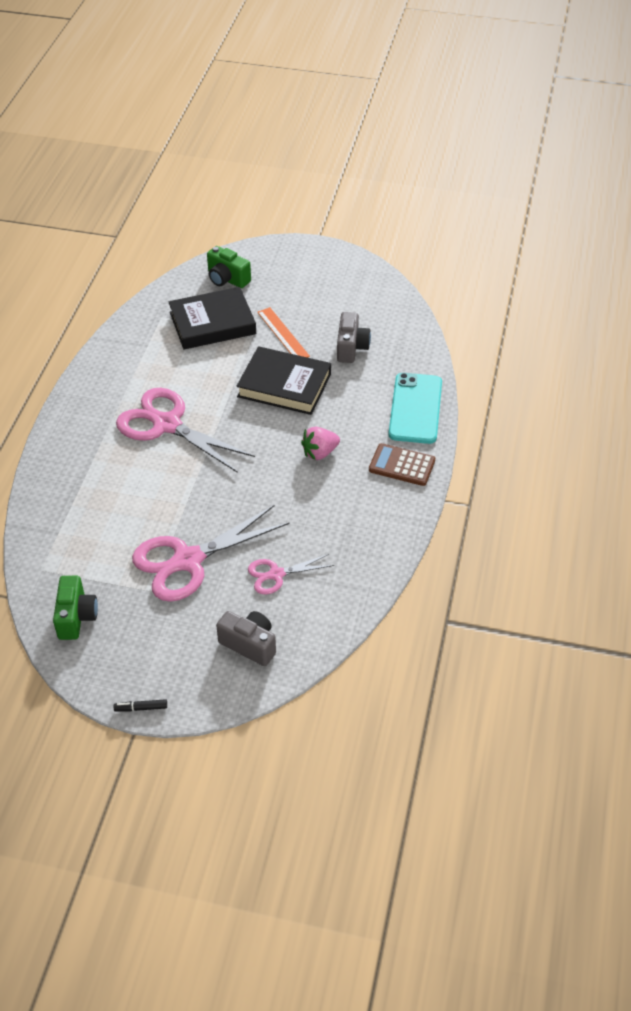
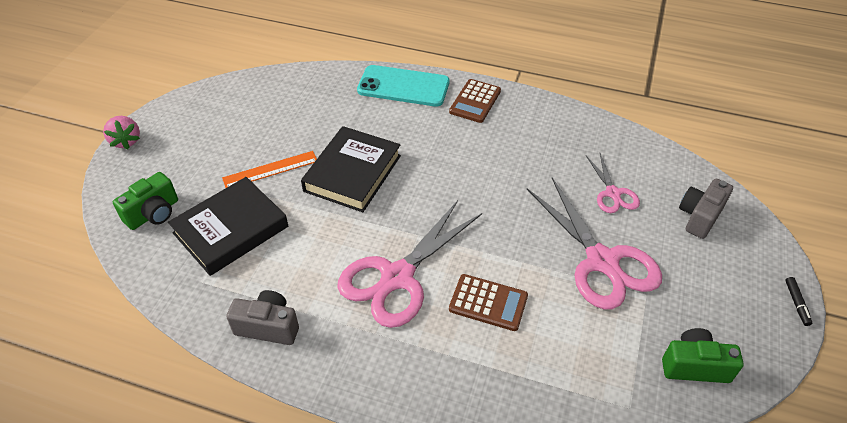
camera: 85 degrees left, 0 degrees up
black book [169,287,256,349] -> black book turned 60 degrees clockwise [168,177,288,276]
pink strawberry [301,427,340,460] -> pink strawberry moved to [103,116,140,149]
grey camera [337,312,371,363] -> grey camera moved to [226,290,299,345]
none -> brown calculator [449,274,528,331]

